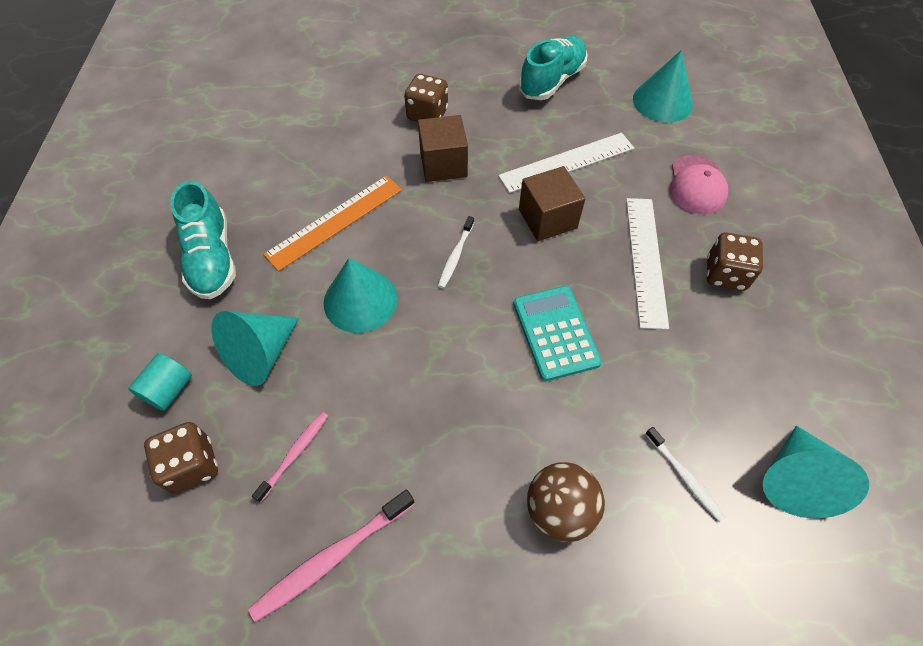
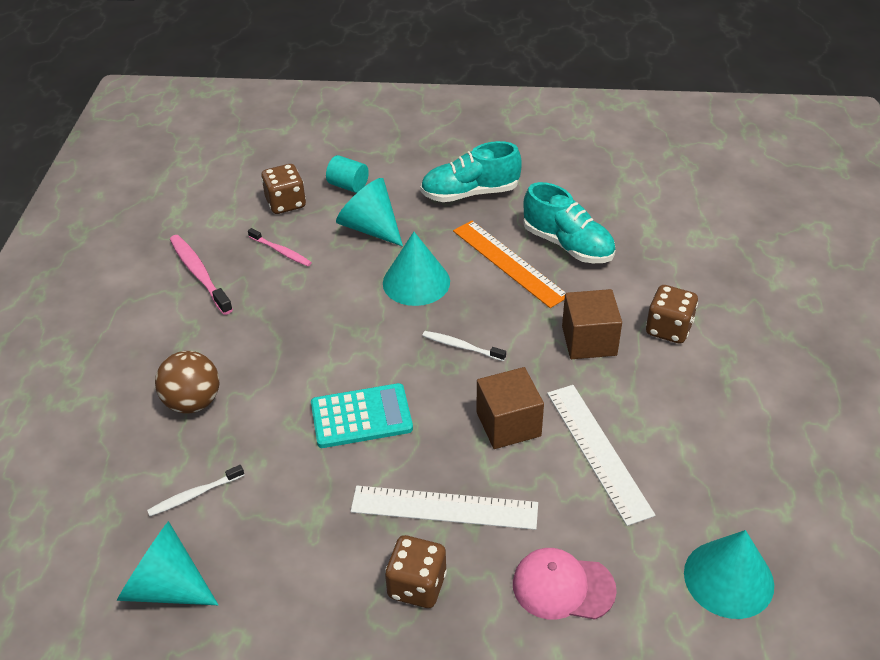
camera: 95 degrees right, 15 degrees down
turquoise shoe [519,36,588,100] -> turquoise shoe moved to [523,182,616,263]

